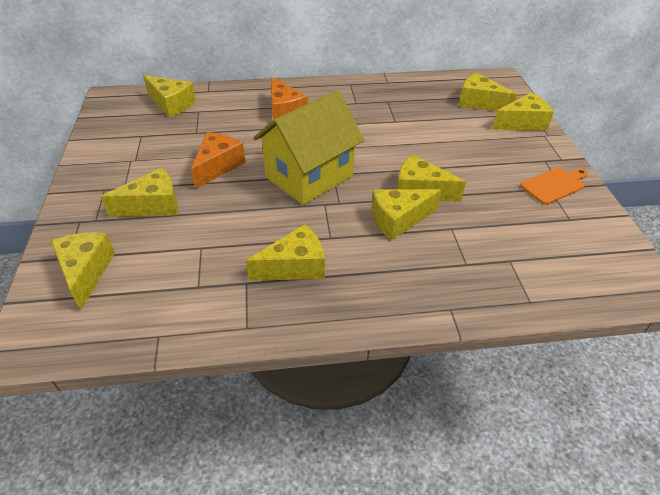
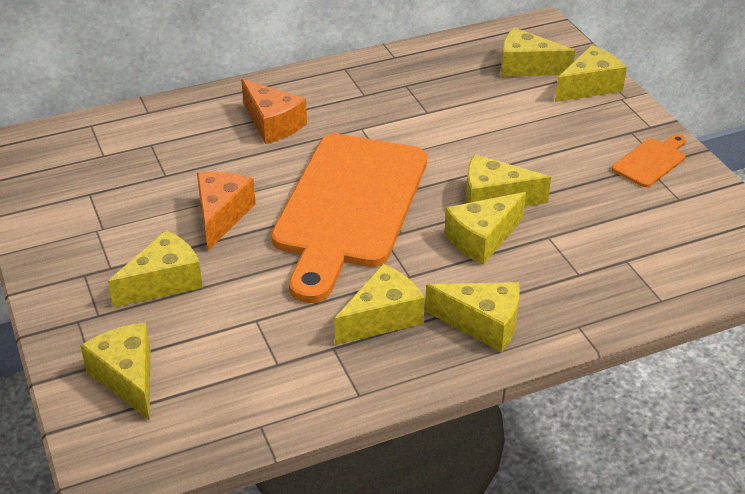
camera: 15 degrees left, 5 degrees down
yellow cheese [143,75,196,117] -> yellow cheese moved to [425,282,520,352]
yellow house [253,90,364,205] -> orange cutting board [271,134,427,303]

